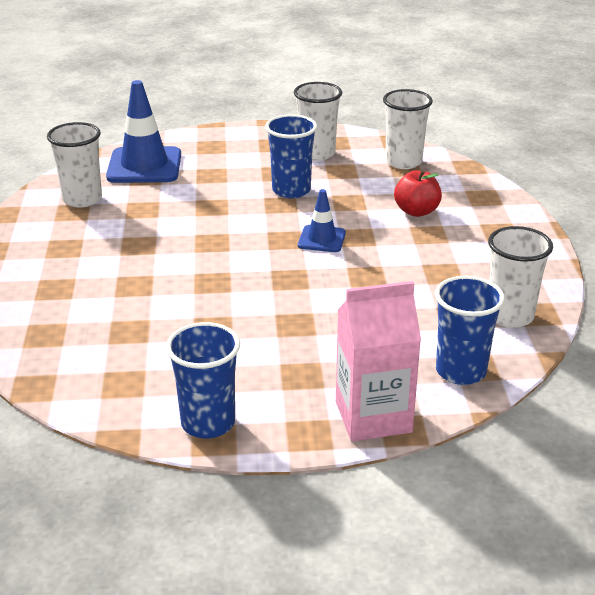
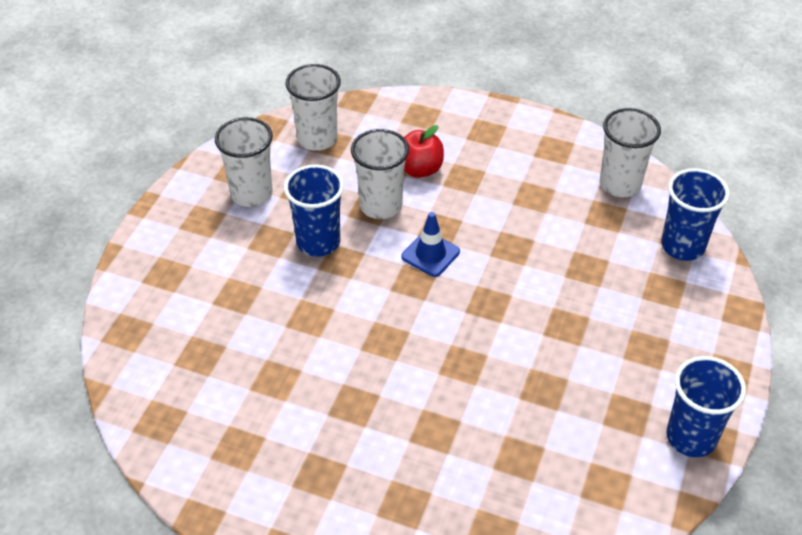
camera: 65 degrees left, 15 degrees up
white cup [47,122,102,208] -> white cup moved to [351,129,409,219]
blue traffic cone [106,80,181,183] -> none
pink carton [336,281,421,441] -> none

